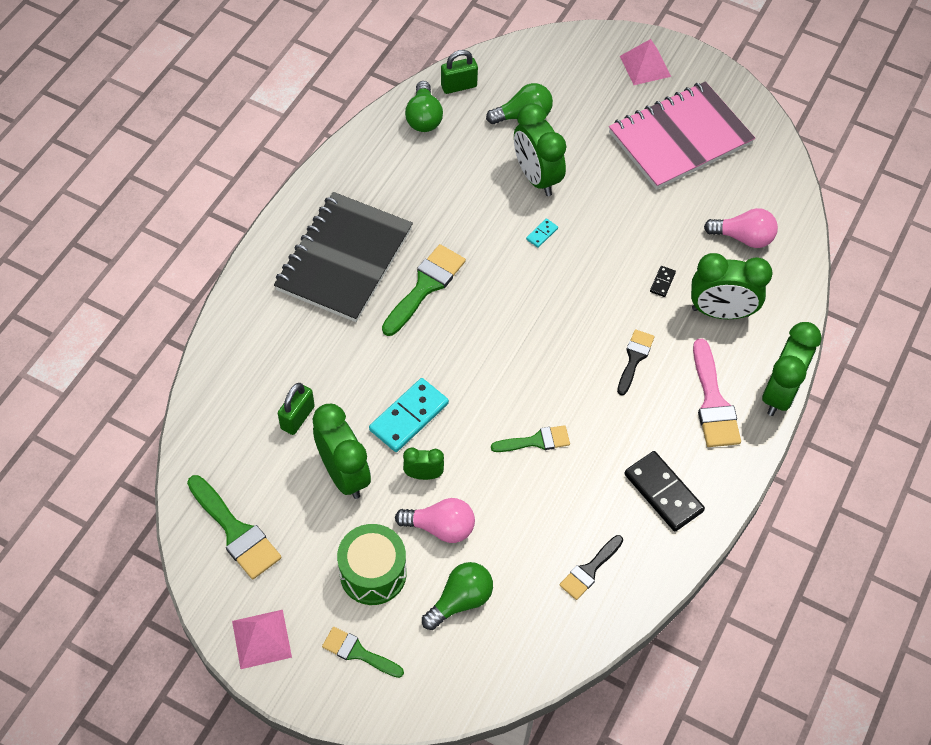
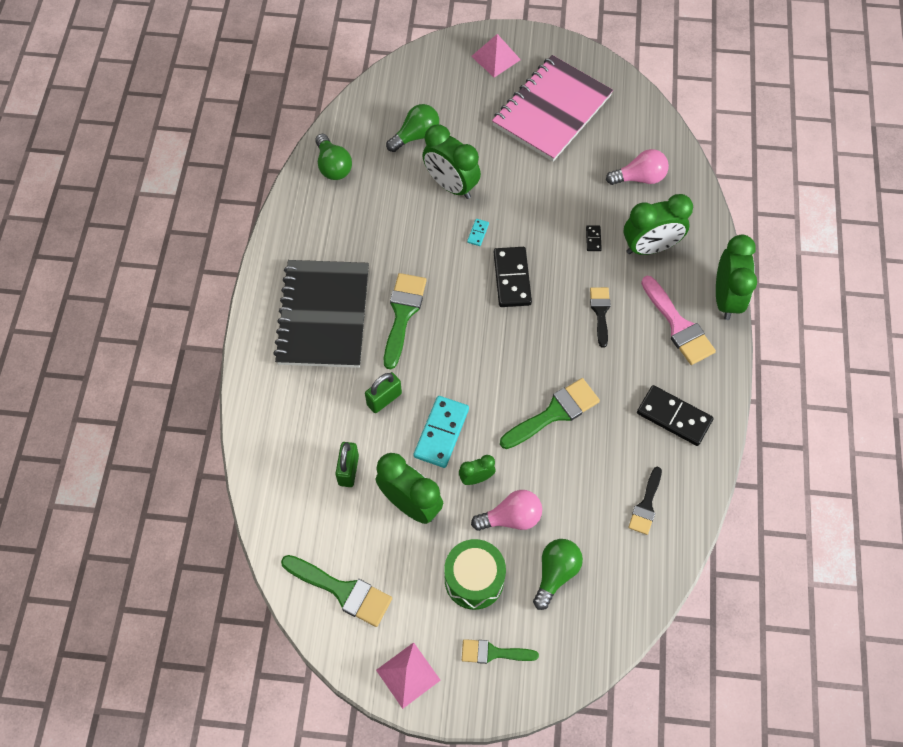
camera: 20 degrees left, 5 degrees up
green padlock [441,50,478,94] -> green padlock moved to [365,372,402,413]
green brush [491,425,570,452] -> green brush [500,378,600,449], size x1.58
none -> black domino [494,247,532,307]

